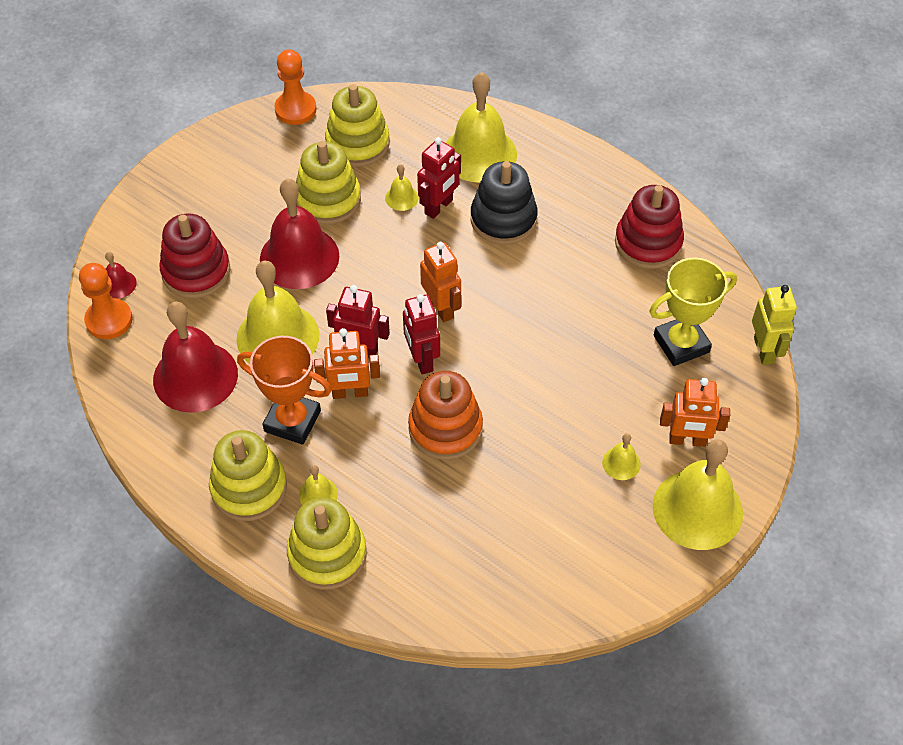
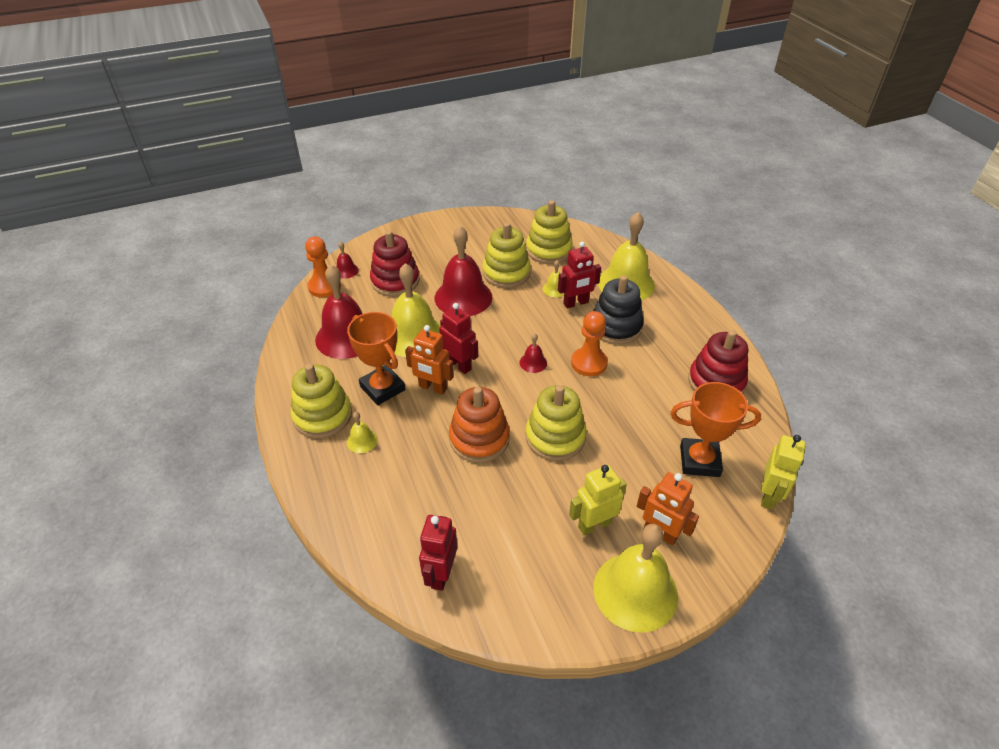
camera: 30 degrees right, 10 degrees down
orange pawn [274,50,317,125] -> orange pawn moved to [571,311,608,376]
yellow stacking toy [287,497,366,590] -> yellow stacking toy moved to [526,385,587,461]
red robot [403,294,440,374] -> red robot moved to [419,515,457,591]
orange robot [420,242,461,322] -> red bell [519,333,547,373]
yellow bell [602,434,641,480] -> yellow robot [569,465,627,535]
yellow trophy [649,258,737,366] -> orange trophy [670,382,761,477]

